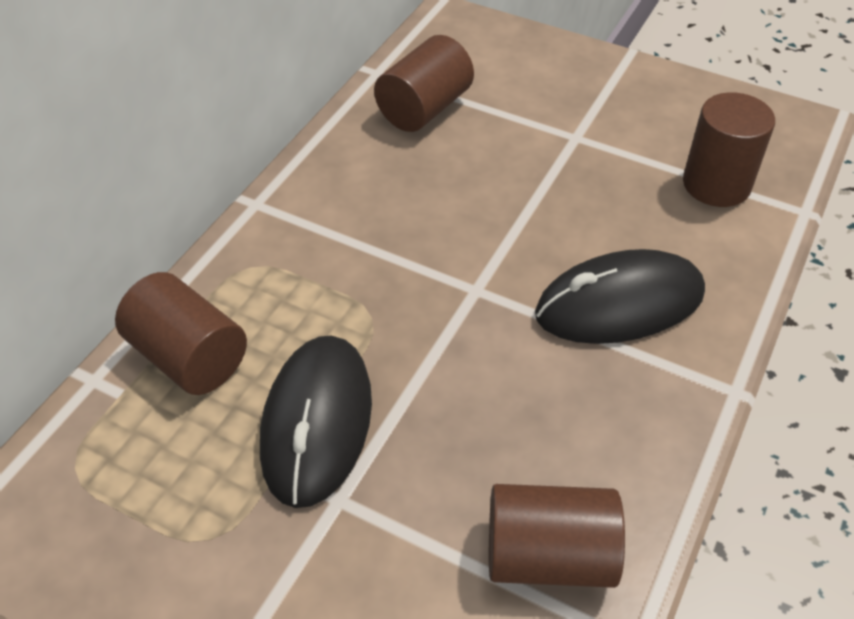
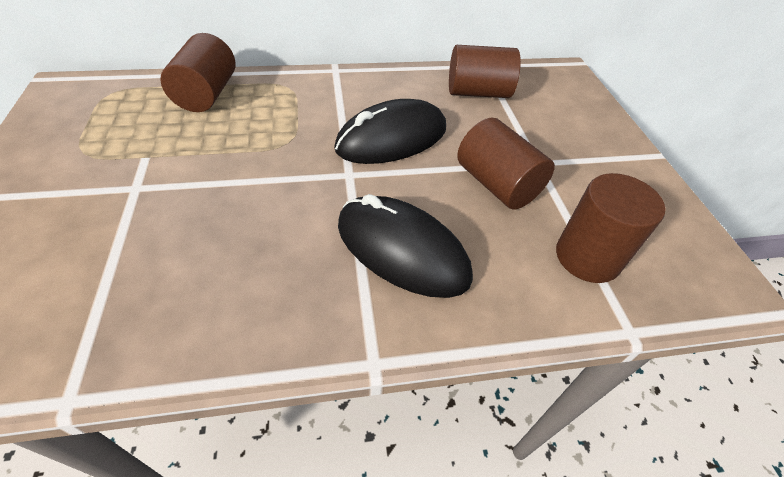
camera: 50 degrees right, 0 degrees up
black mouse [260,336,372,508] -> black mouse moved to [334,99,446,164]
brown cylinder [489,484,625,588] -> brown cylinder moved to [457,118,555,210]

